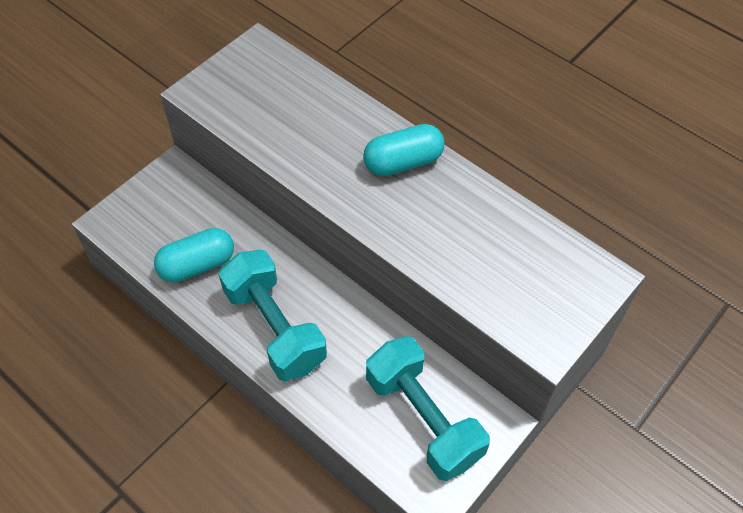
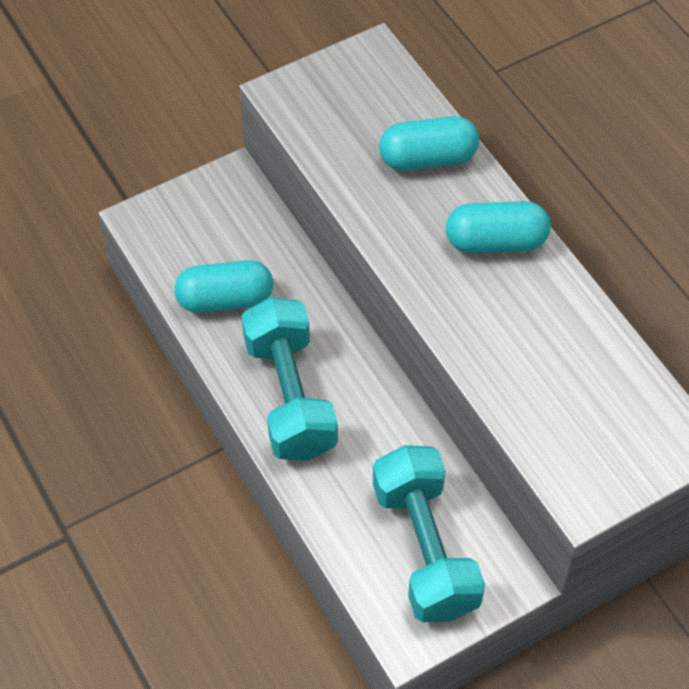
camera: 20 degrees right, 0 degrees up
none -> turquoise capsule [379,116,479,171]

